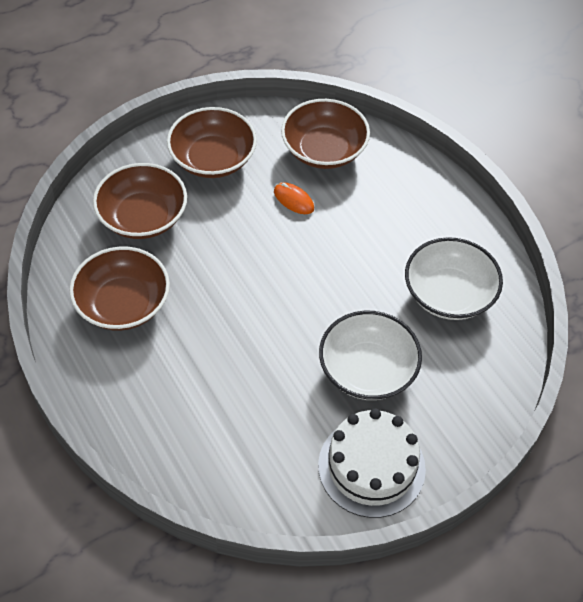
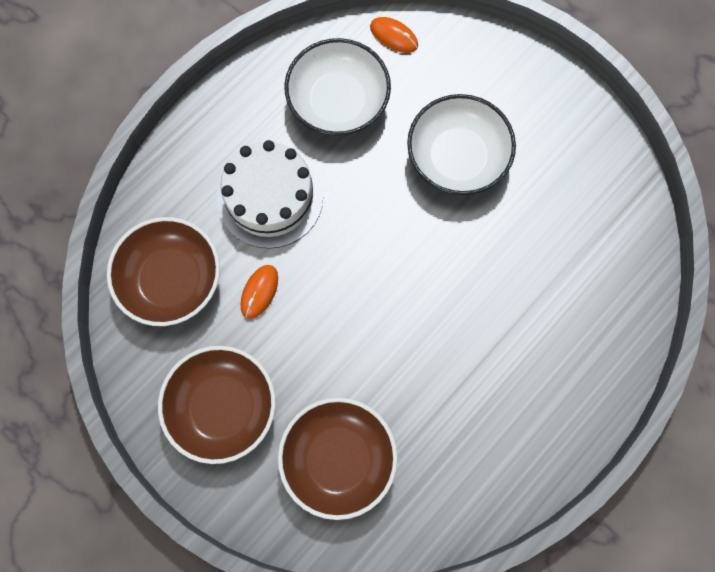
camera: 105 degrees left, 20 degrees up
brown bowl [69,246,170,331] -> none
white cake [318,409,426,518] -> white cake moved to [217,140,323,249]
none -> orange mouse [370,17,418,53]

